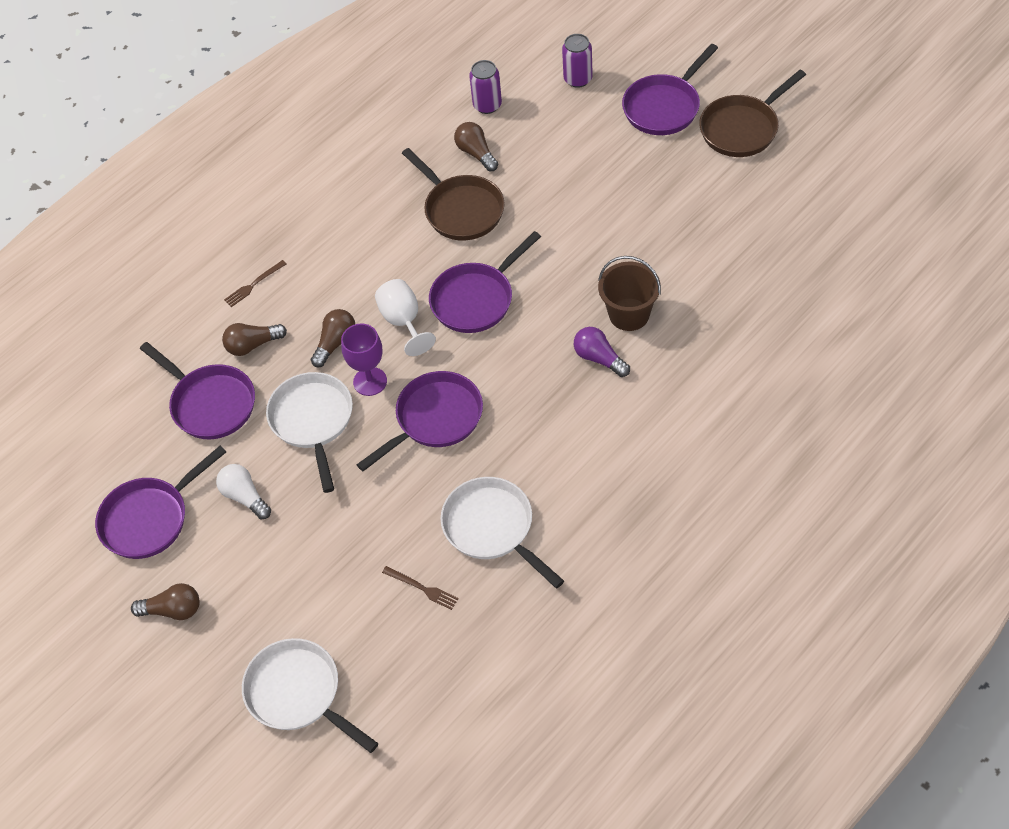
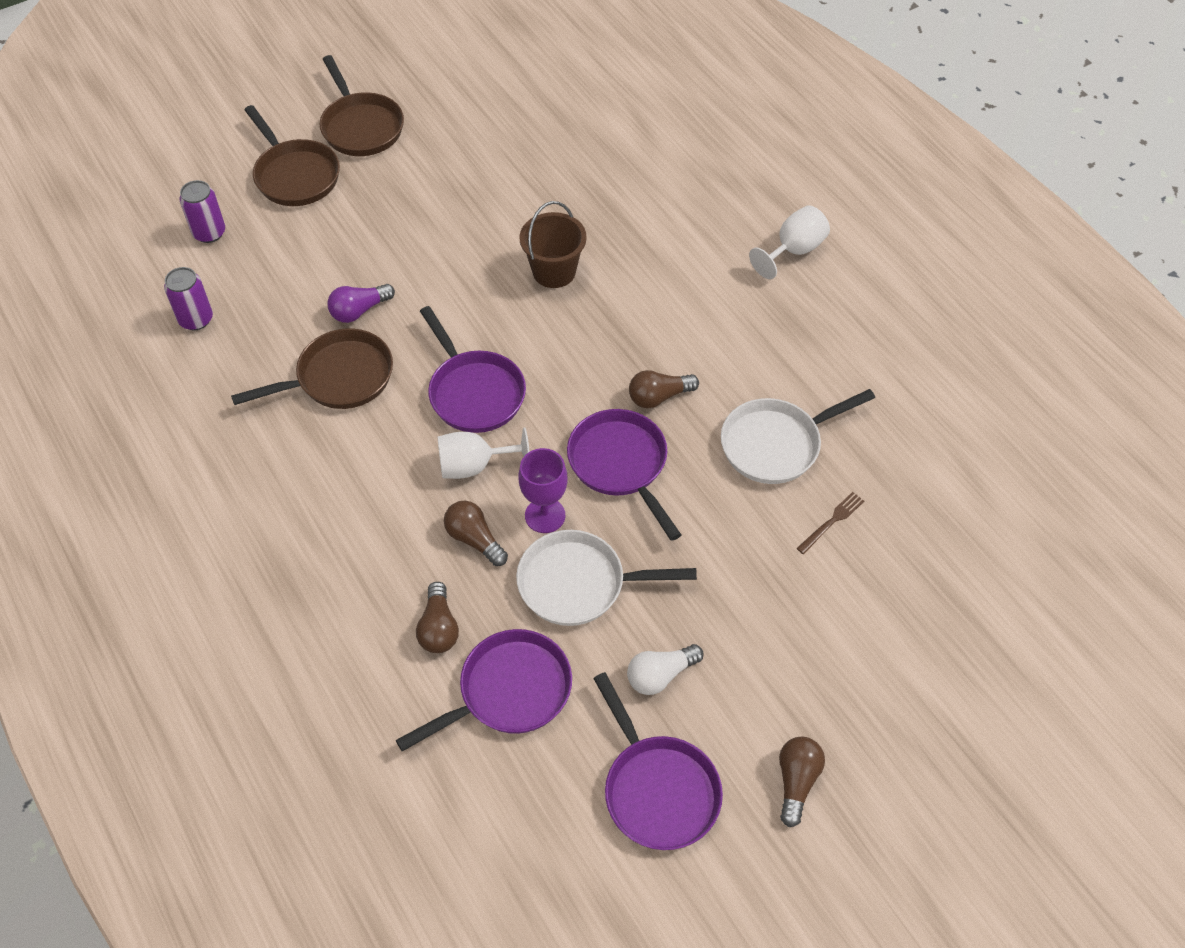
camera: 80 degrees left, 0 degrees up
brown fork [224,260,286,307] -> none
white pan [242,638,379,753] -> none
brown light bulb [454,122,498,172] -> brown light bulb moved to [629,370,699,408]
purple light bulb [574,327,630,377] -> purple light bulb moved to [327,284,395,323]
purple pan [622,44,718,135] -> brown pan [244,105,340,206]
none -> white goblet [749,205,830,279]

